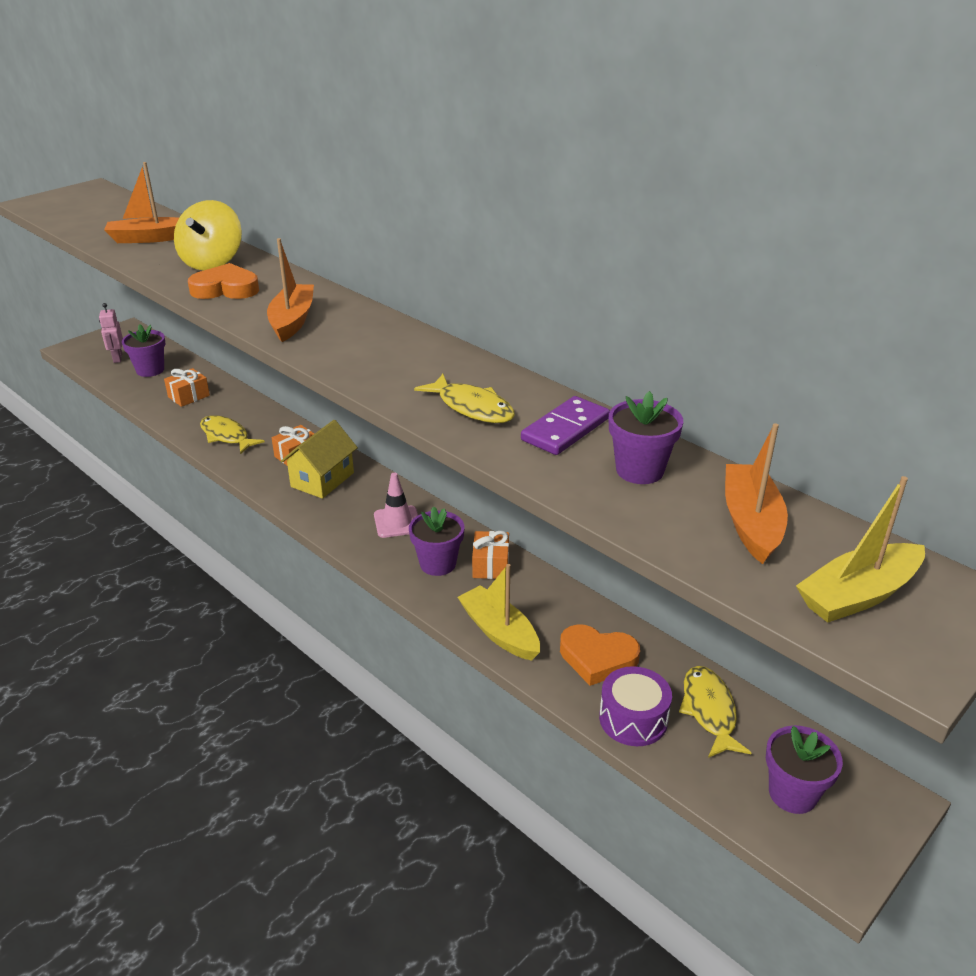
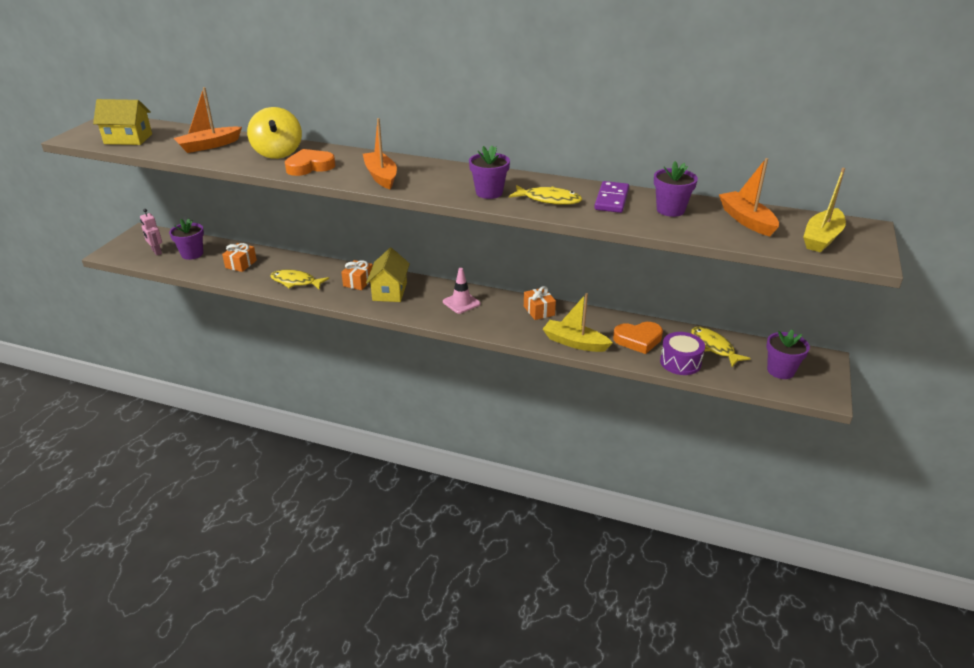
camera: 25 degrees left, 0 degrees up
purple flower pot [409,506,464,576] -> purple flower pot moved to [469,146,510,199]
none -> yellow house [93,99,152,145]

